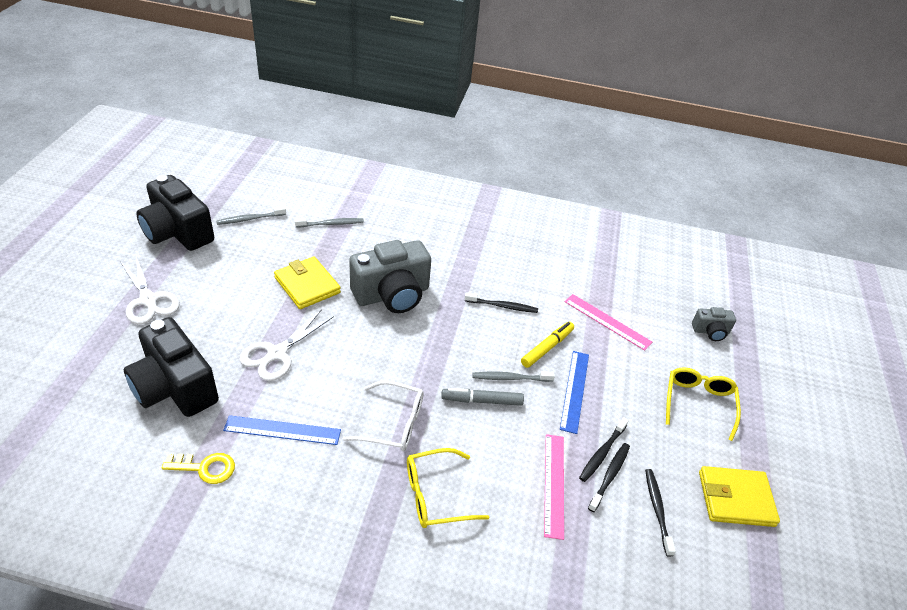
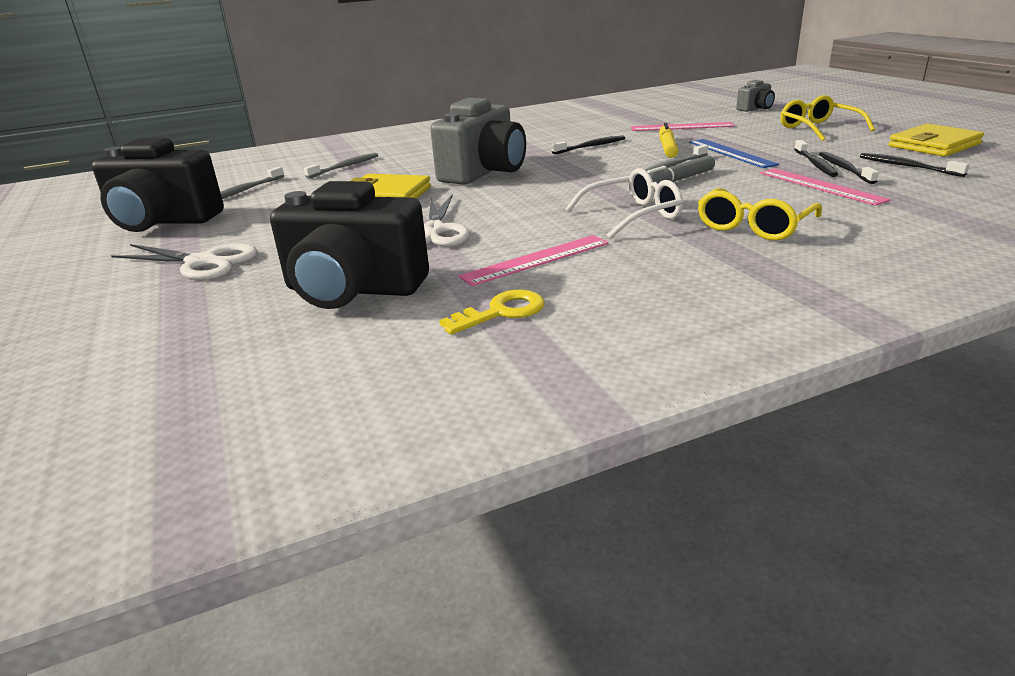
camera: 30 degrees left, 15 degrees down
blue ruler [223,415,341,445] -> pink ruler [458,235,609,286]

